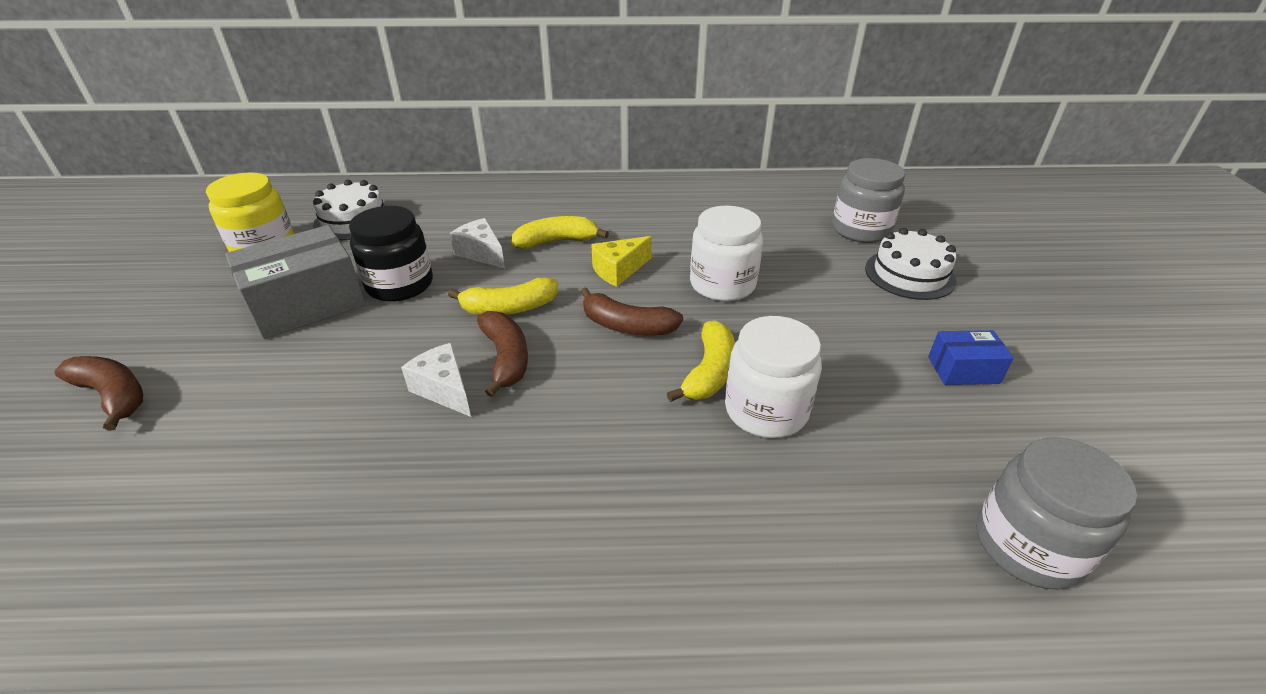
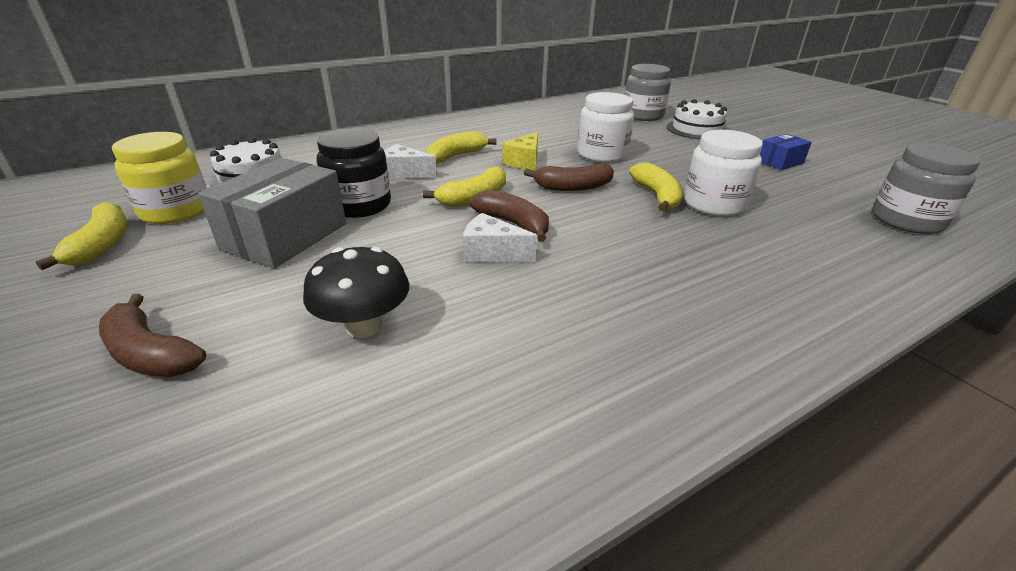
camera: 30 degrees left, 5 degrees down
brown banana [54,356,143,431] -> brown banana turned 150 degrees counterclockwise [99,293,206,377]
none -> yellow banana [35,202,128,270]
none -> black mushroom [303,247,409,338]

